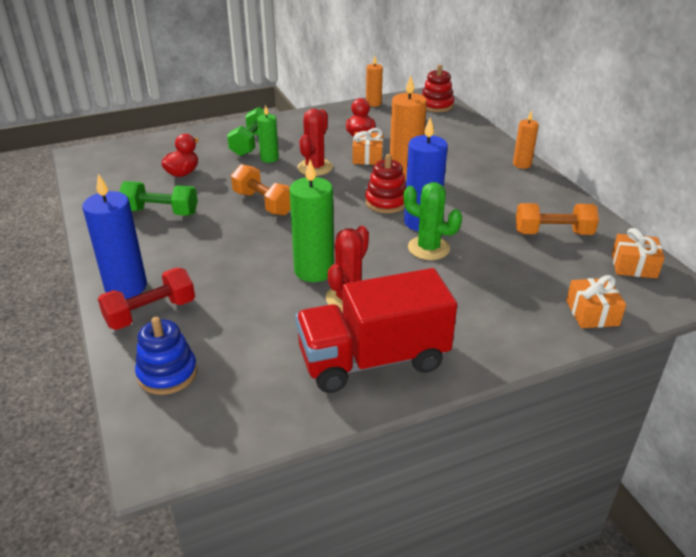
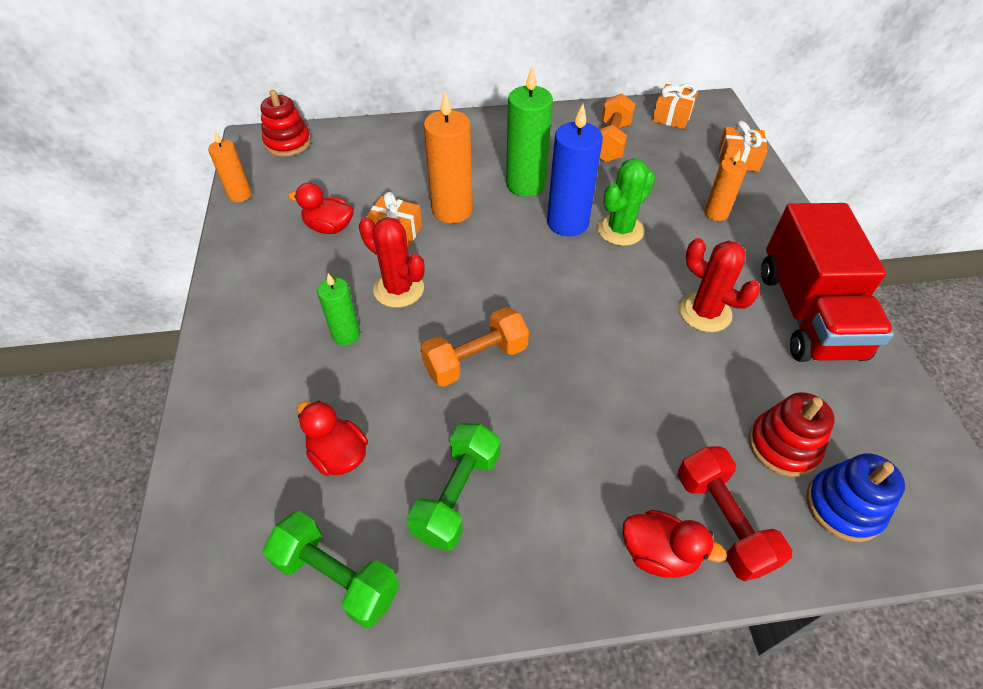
camera: 75 degrees left, 15 degrees up
blue candle [82,173,147,299] -> red duck [623,510,727,578]
green dumbbell [227,107,269,156] -> green dumbbell moved to [263,511,399,628]
green candle [289,160,334,282] -> green candle moved to [506,66,553,197]
red stacking toy [365,154,406,213] -> red stacking toy moved to [749,392,835,477]
orange candle [513,111,539,169] -> orange candle moved to [704,150,747,221]

